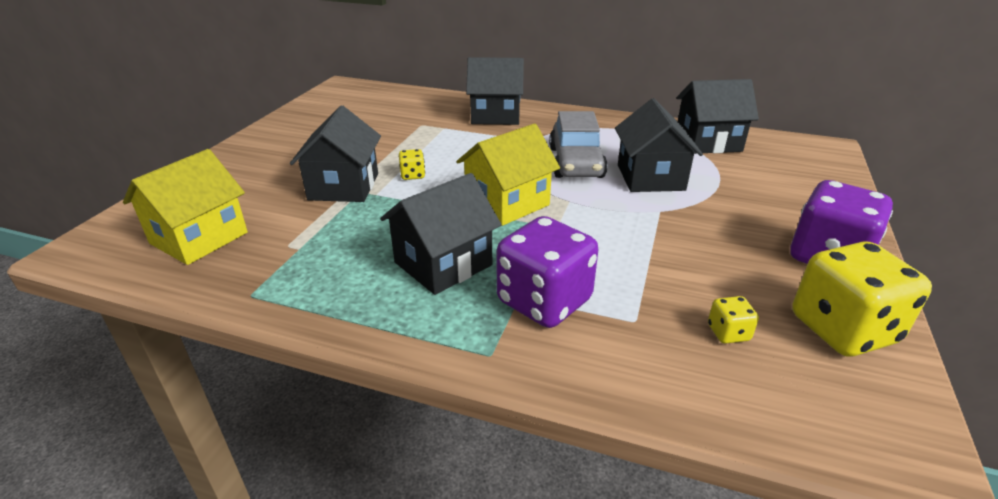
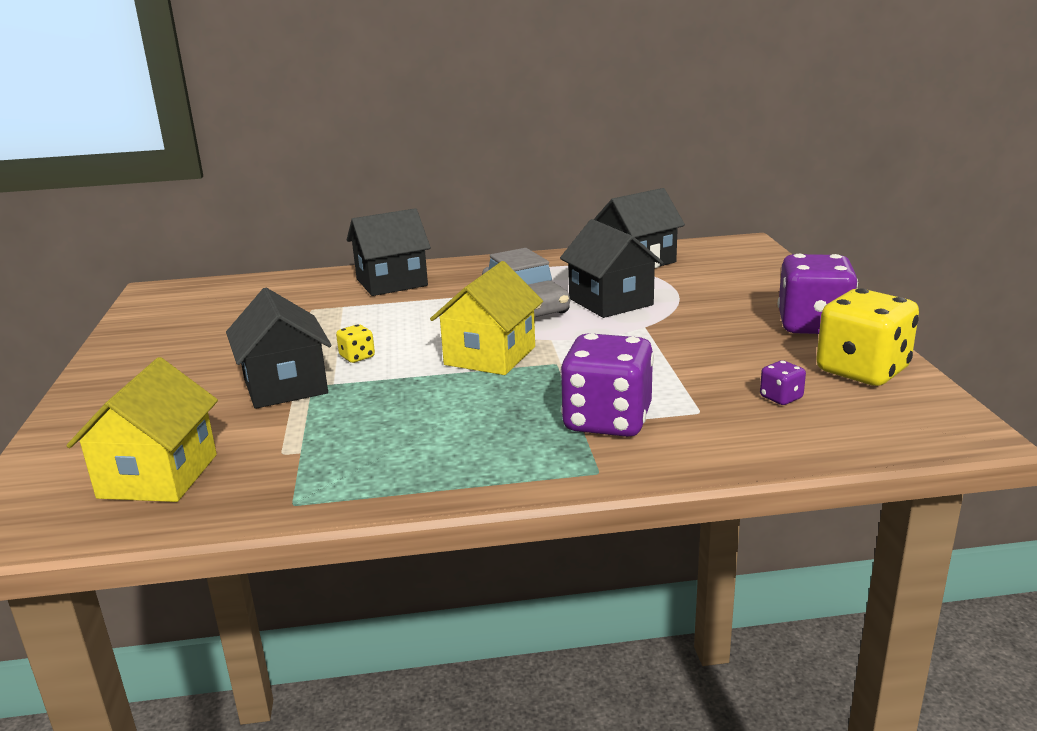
camera: 25 degrees left, 10 degrees down
black house [380,173,502,295] -> none
yellow dice [708,296,759,344] -> purple dice [760,360,806,405]

